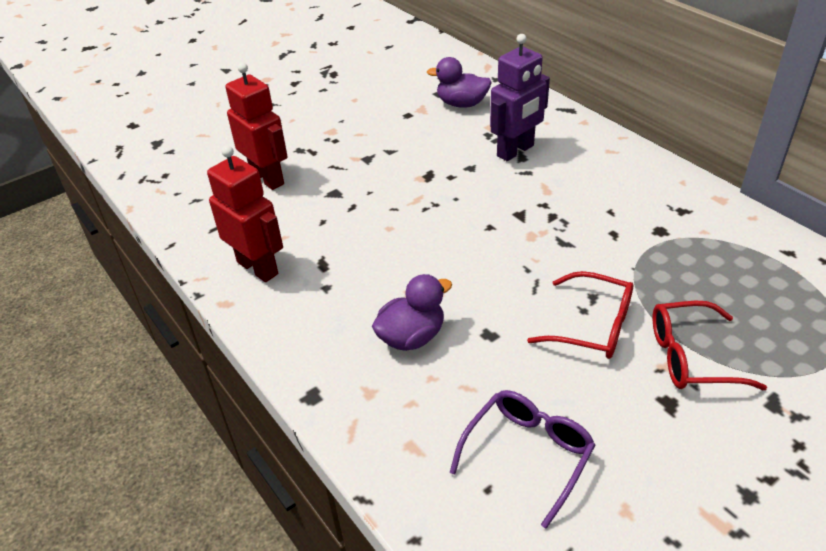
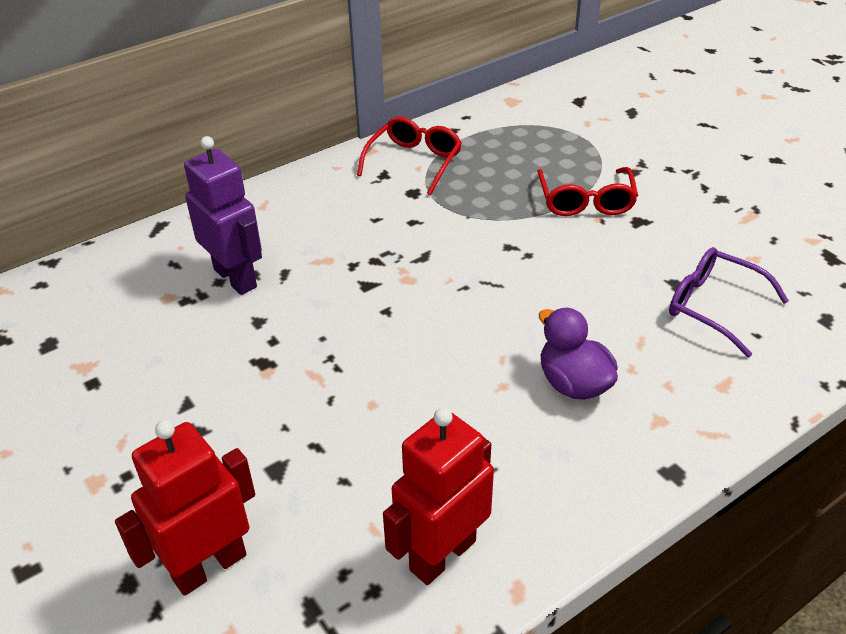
camera: 90 degrees left, 0 degrees up
purple duck [427,57,492,108] -> none
red glasses [527,271,633,359] -> red glasses moved to [357,116,462,195]

